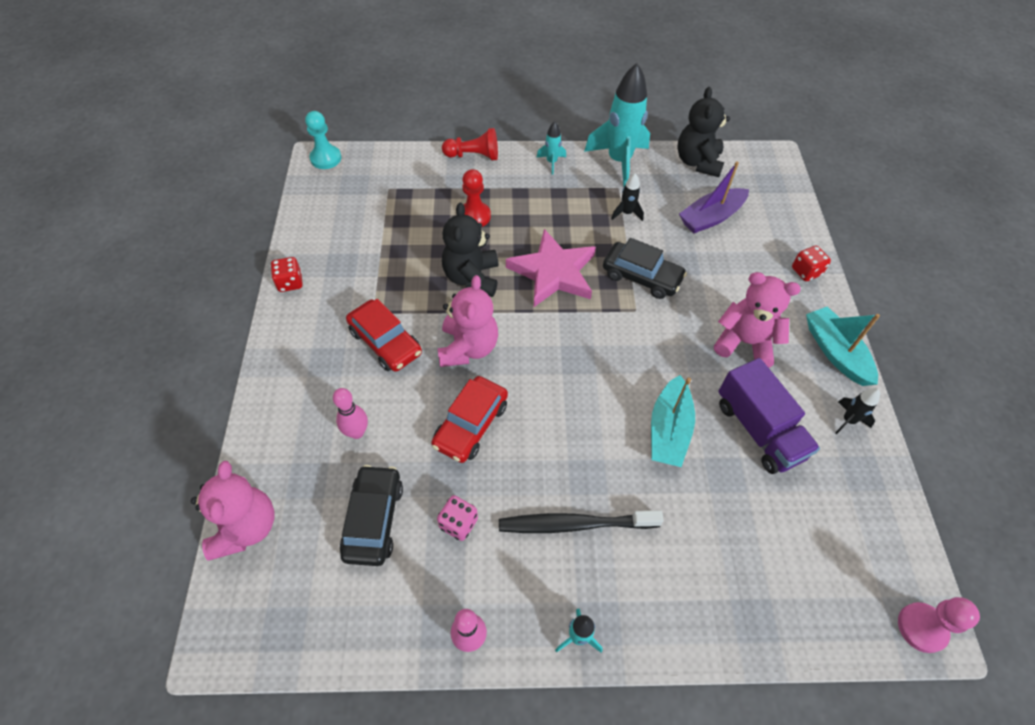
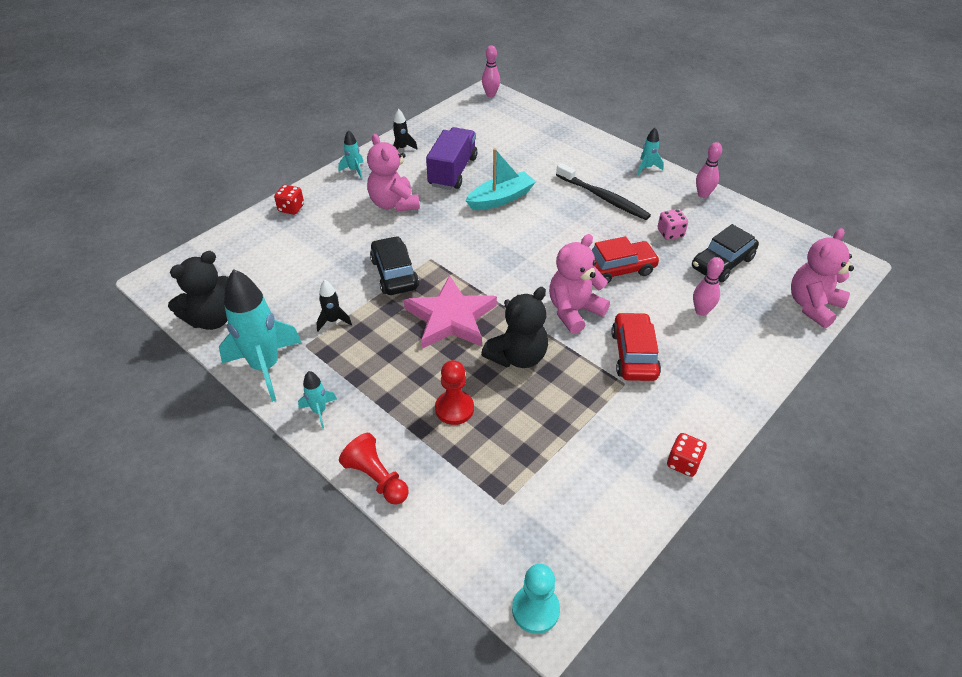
camera: 135 degrees left, 10 degrees down
purple boat [679,162,749,233] -> none
turquoise boat [806,306,880,386] -> turquoise rocket [338,130,364,179]
pink pawn [898,597,980,653] -> pink bowling pin [482,45,500,97]

